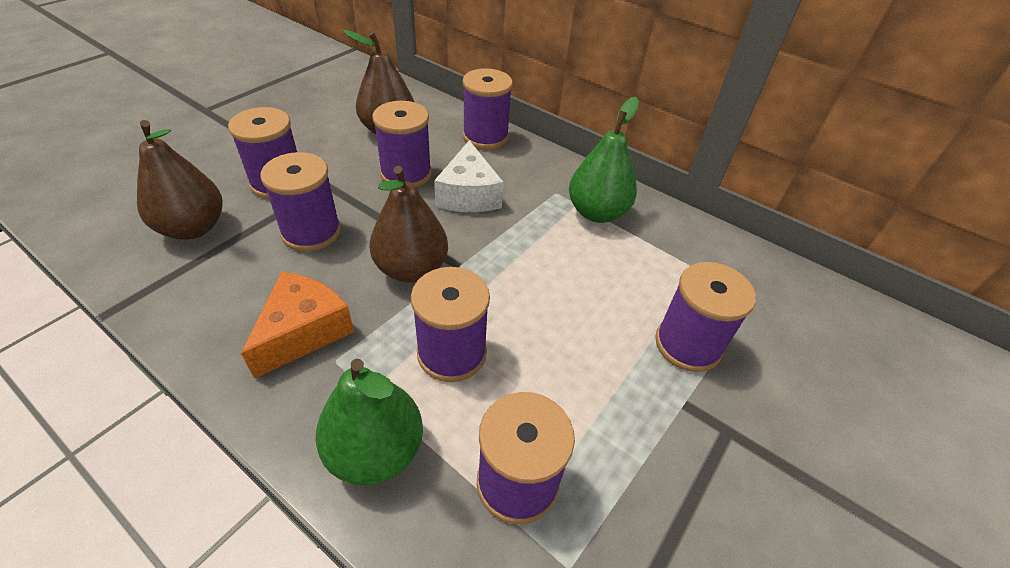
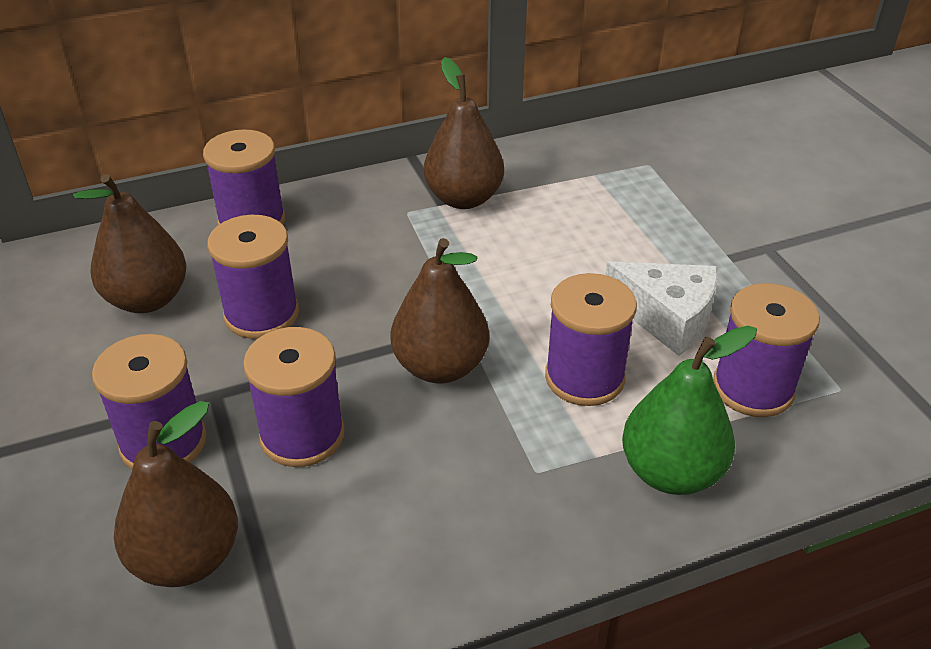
camera: 55 degrees left, 5 degrees down
orange cheese [241,271,354,379] -> none
white cheese [434,140,504,212] -> white cheese moved to [605,261,718,356]
green pear [569,97,639,223] -> brown pear [424,57,504,209]
purple spool [655,262,756,372] -> none

